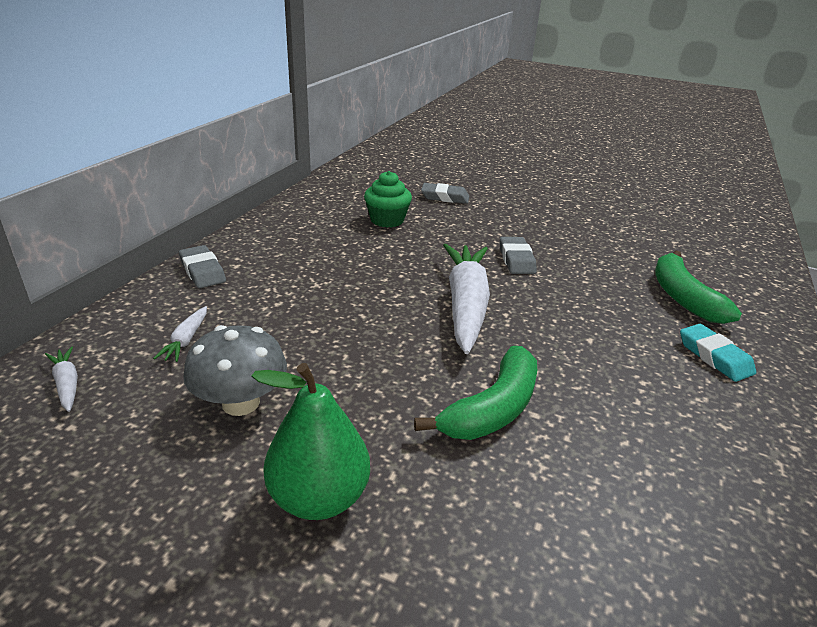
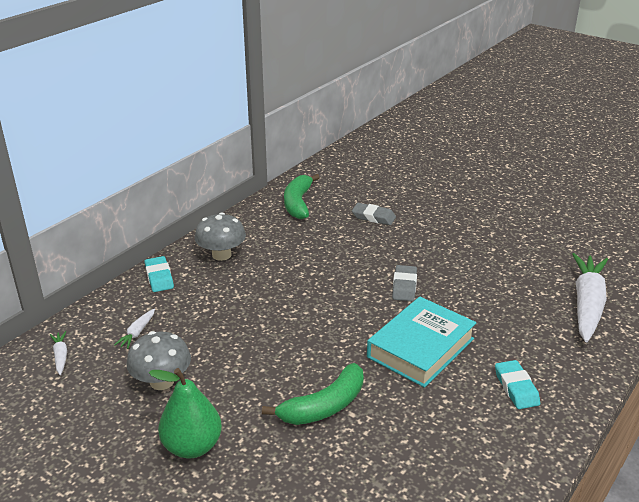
camera: 15 degrees right, 0 degrees up
grey eraser [179,245,226,288] -> turquoise eraser [145,256,174,292]
green cupcake [364,171,412,228] -> none
white carrot [443,244,490,354] -> white carrot moved to [572,253,608,342]
green banana [655,250,742,324] -> green banana moved to [284,174,320,219]
none -> grey mushroom [195,212,246,261]
none -> turquoise book [367,297,476,388]

